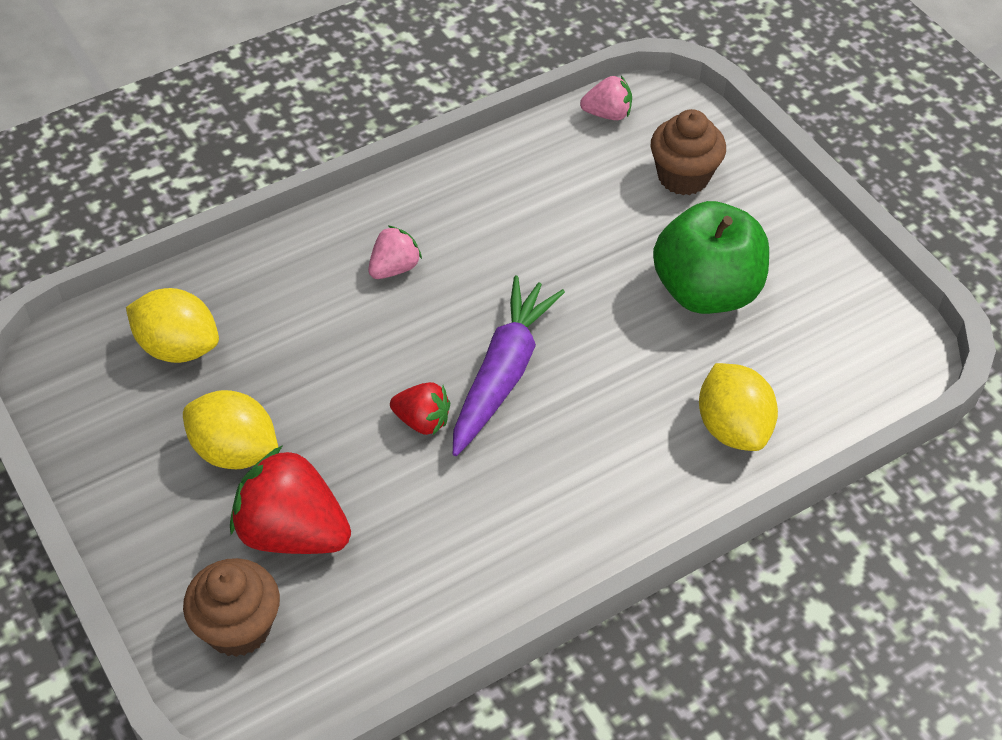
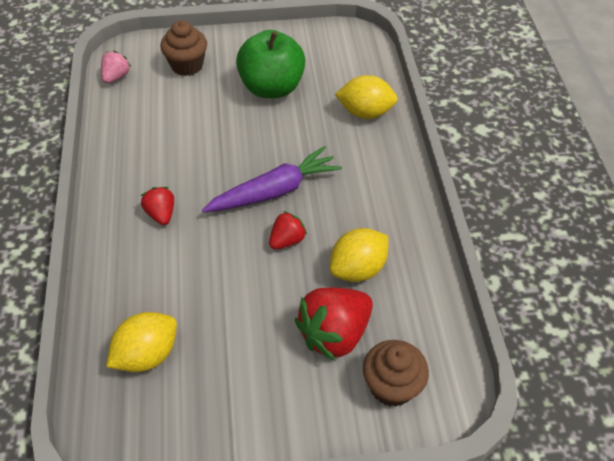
camera: 65 degrees left, 0 degrees up
yellow lemon [183,390,278,469] -> yellow lemon moved to [330,228,388,282]
pink strawberry [368,226,422,279] -> red strawberry [141,187,174,225]
purple carrot [453,276,565,456] -> purple carrot turned 105 degrees clockwise [202,146,342,212]

